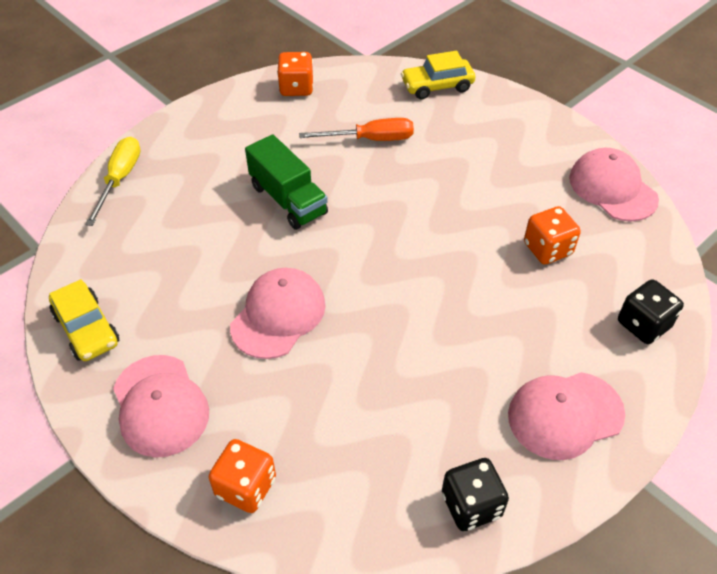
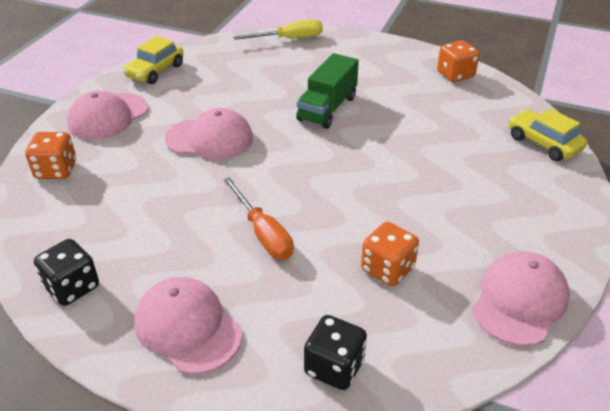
camera: 65 degrees right, 10 degrees down
orange screwdriver [299,118,414,141] -> orange screwdriver moved to [223,177,294,260]

